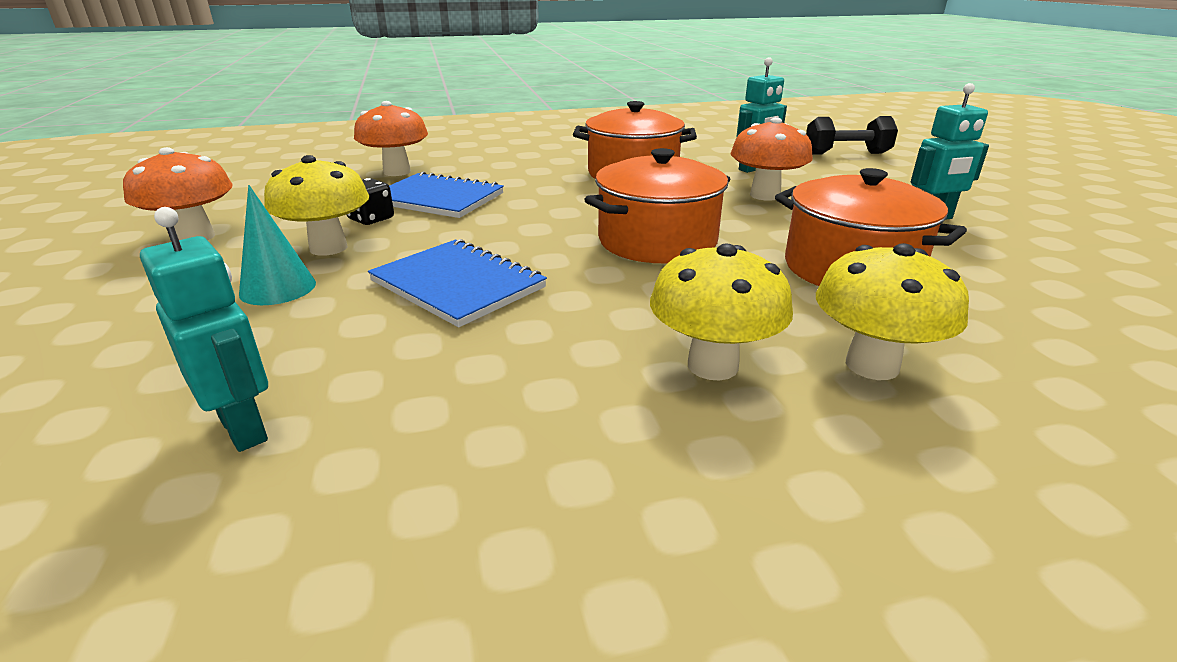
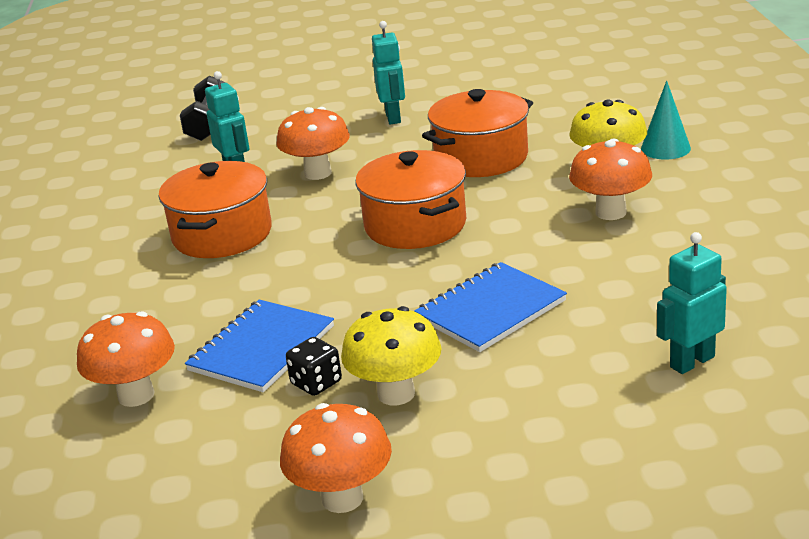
camera: 80 degrees left, 0 degrees up
turquoise cone [239,185,316,305] -> turquoise cone moved to [641,80,691,160]
yellow mushroom [650,243,793,381] -> orange mushroom [569,139,652,220]

